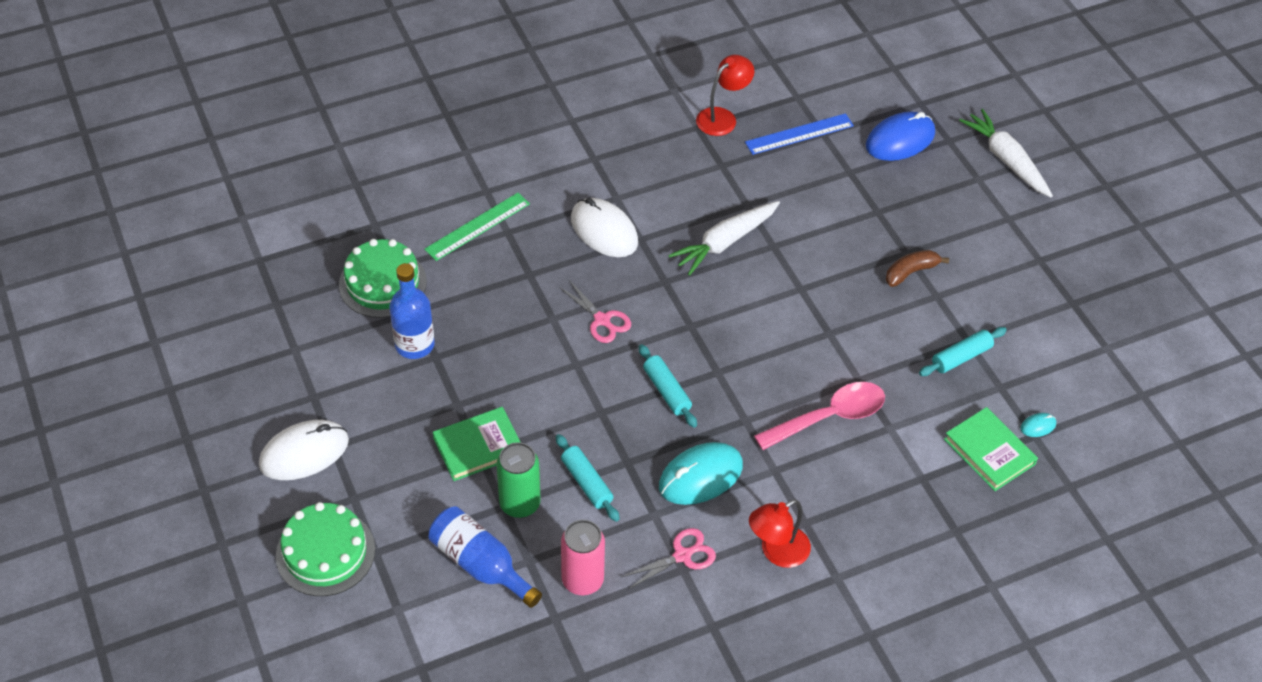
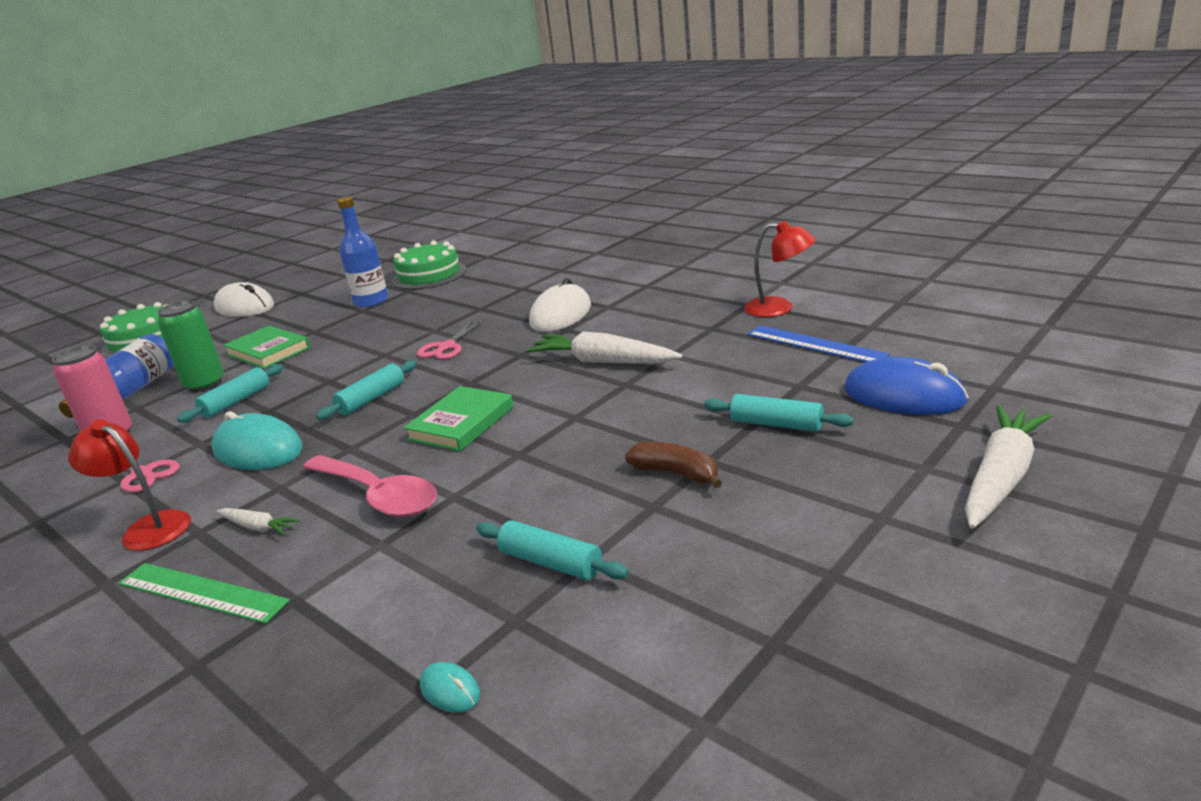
camera: 70 degrees right, 25 degrees down
green ruler [424,193,530,261] -> green ruler moved to [118,563,290,624]
green book [944,407,1038,491] -> green book moved to [404,386,514,451]
none -> white carrot [217,508,300,535]
none -> turquoise rolling pin [704,394,854,432]

